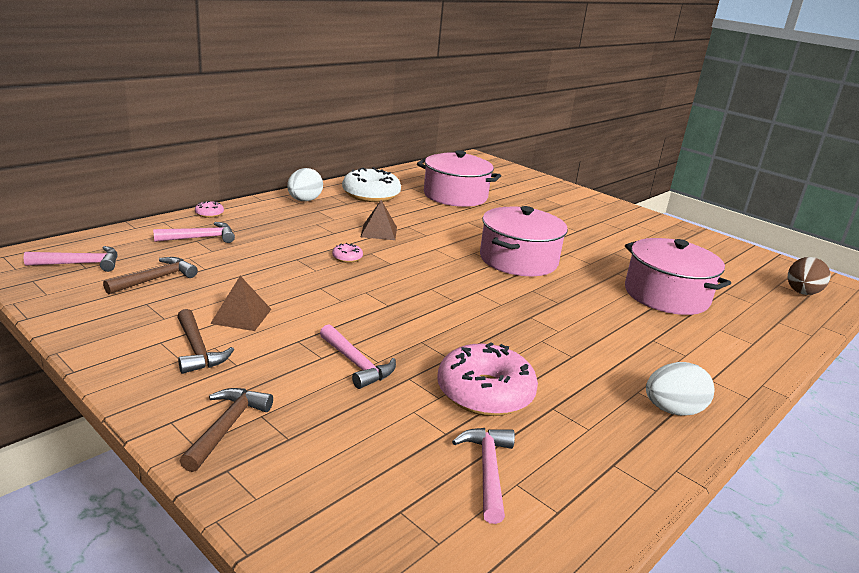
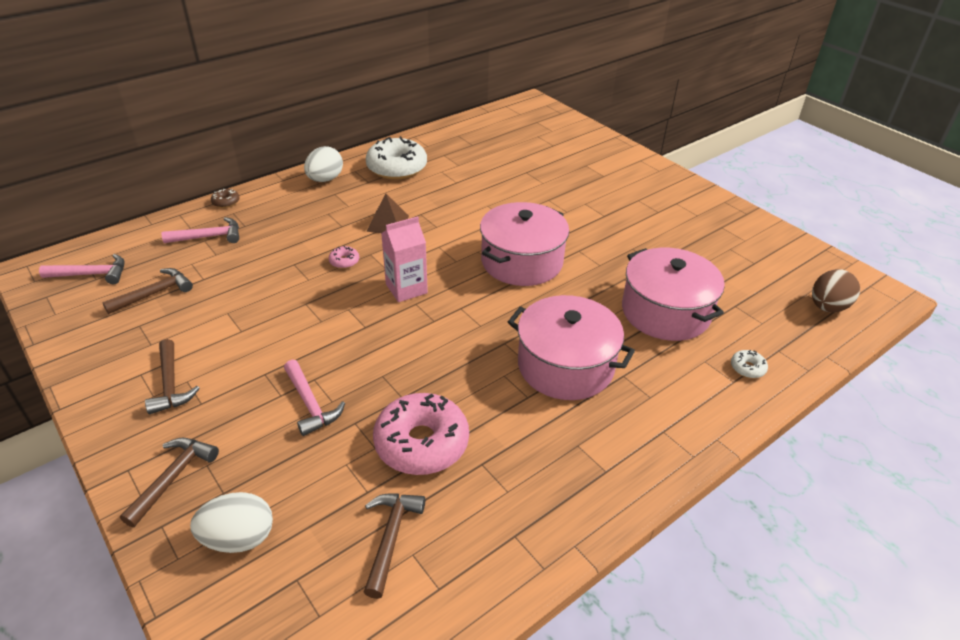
camera: 10 degrees right, 15 degrees up
pink donut [195,201,224,218] -> brown donut [211,189,240,208]
brown pyramid [210,276,272,331] -> none
pink pot [417,150,501,207] -> pink pot moved to [508,295,635,400]
pink hammer [452,428,515,524] -> brown hammer [364,493,425,599]
white egg [646,362,715,416] -> white egg moved to [190,492,273,553]
none -> pink carton [381,216,428,302]
none -> white donut [731,350,768,378]

